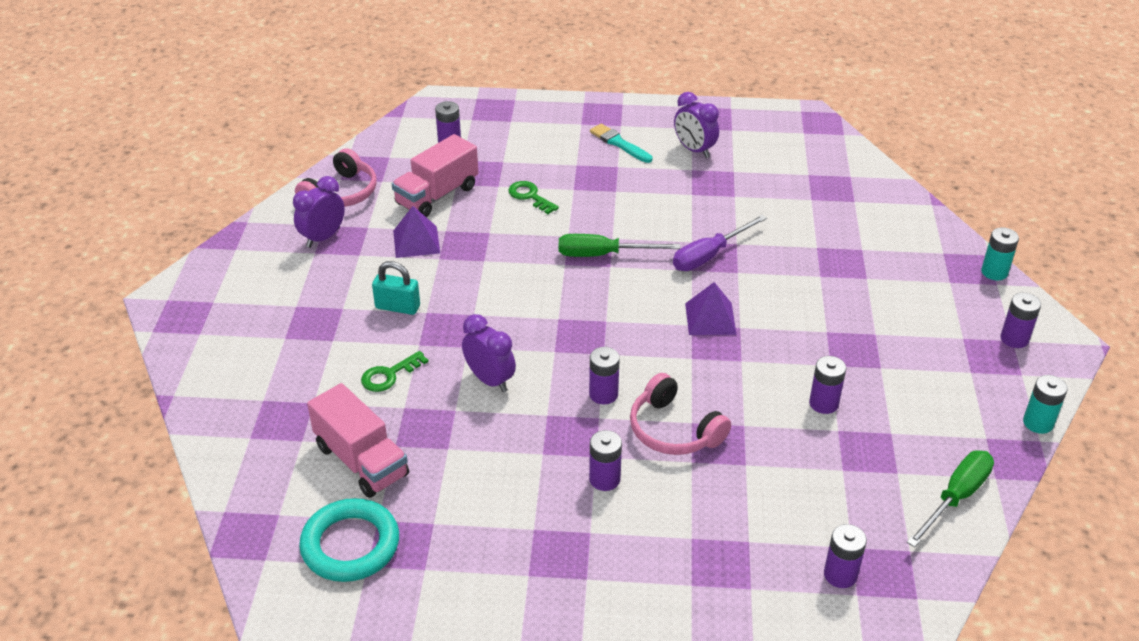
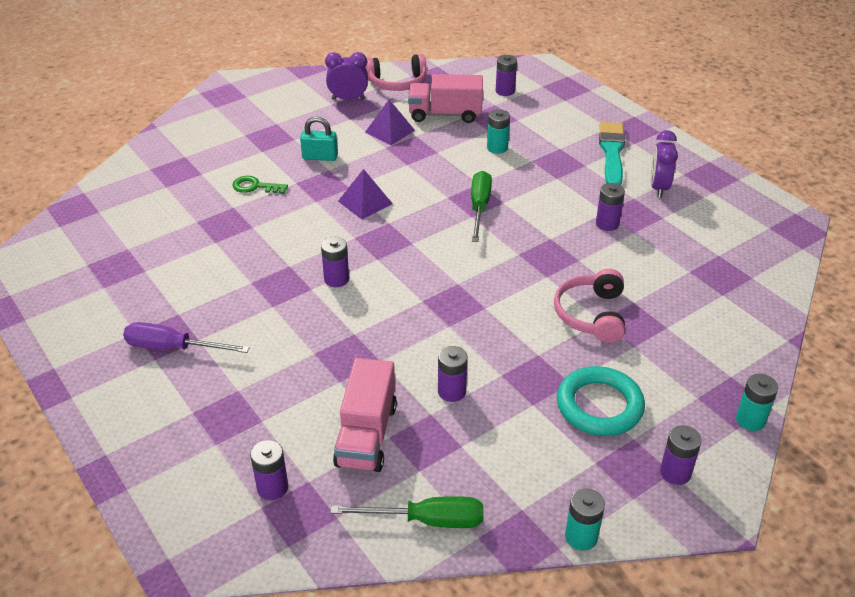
camera: 50 degrees right, 0 degrees up
turquoise ring [299,498,399,582] -> turquoise ring moved to [557,366,645,436]
pink truck [307,383,409,498] -> pink truck moved to [333,358,397,472]
turquoise padlock [372,261,420,315] -> turquoise padlock turned 60 degrees counterclockwise [300,116,338,161]
purple clock [462,314,516,392] -> none
green key [508,181,559,214] -> turquoise battery [487,109,510,154]
green screwdriver [559,234,681,257] -> green screwdriver turned 45 degrees clockwise [471,171,492,242]
purple battery [589,430,622,491] -> purple battery moved to [596,183,625,231]
turquoise brush [590,124,652,163] -> turquoise brush [599,122,625,185], size x1.52
pink headphones [630,373,731,455] -> pink headphones moved to [554,269,625,343]
purple screwdriver [673,215,767,271] -> purple screwdriver moved to [123,322,250,353]
purple pyramid [685,282,737,335] -> purple pyramid moved to [338,169,393,219]

